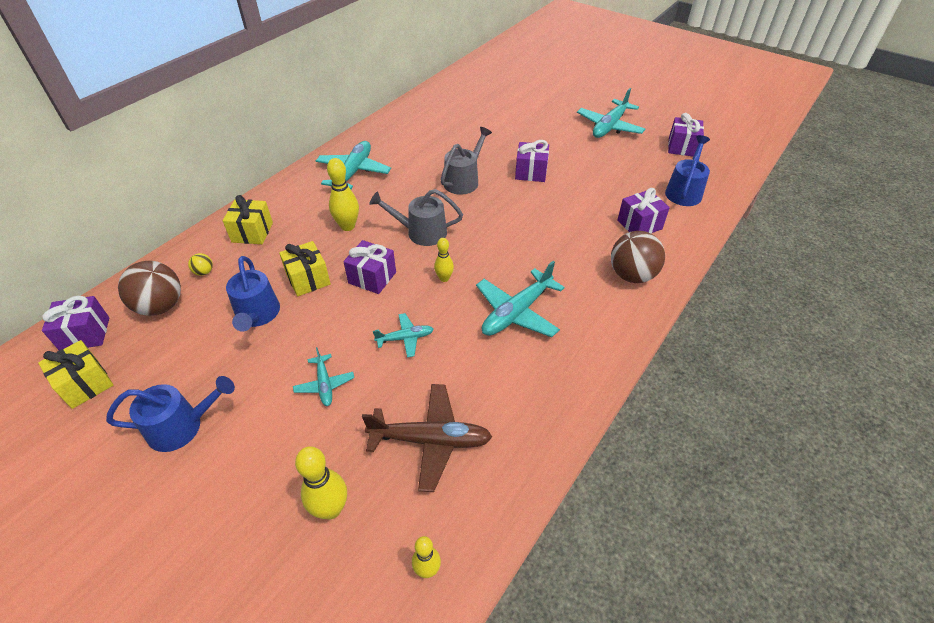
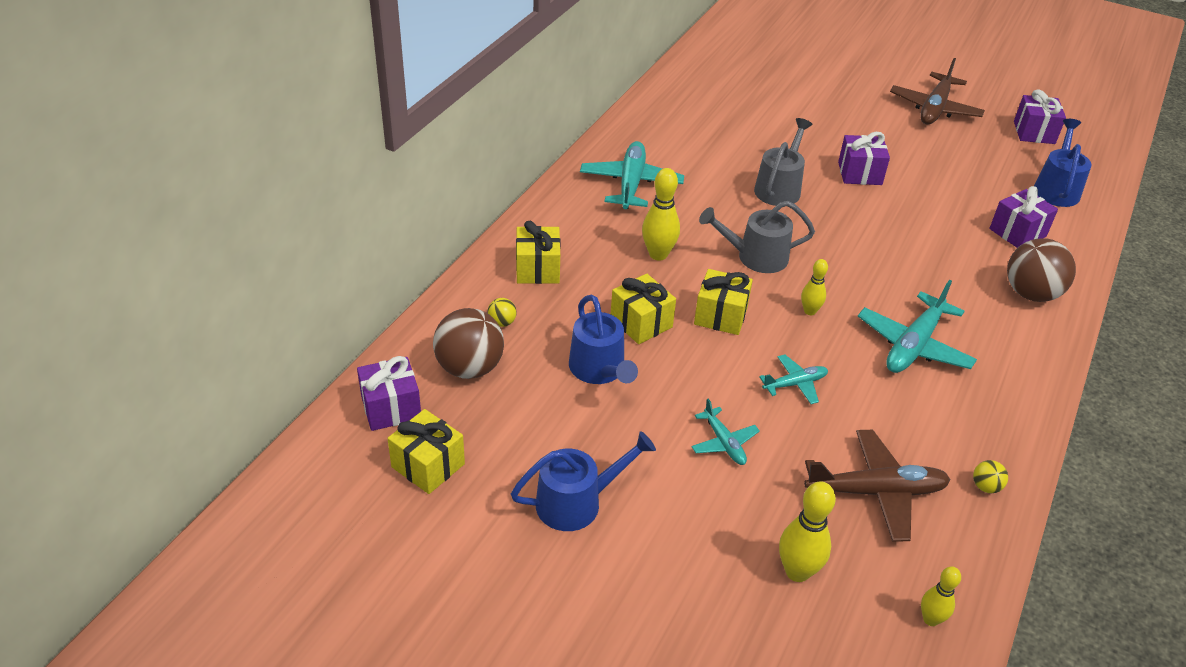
camera: 10 degrees left, 5 degrees down
purple gift [343,240,396,294] -> yellow gift [694,269,753,335]
turquoise plane [577,88,645,138] -> brown plane [890,58,985,125]
none -> yellow ball [973,460,1008,493]

